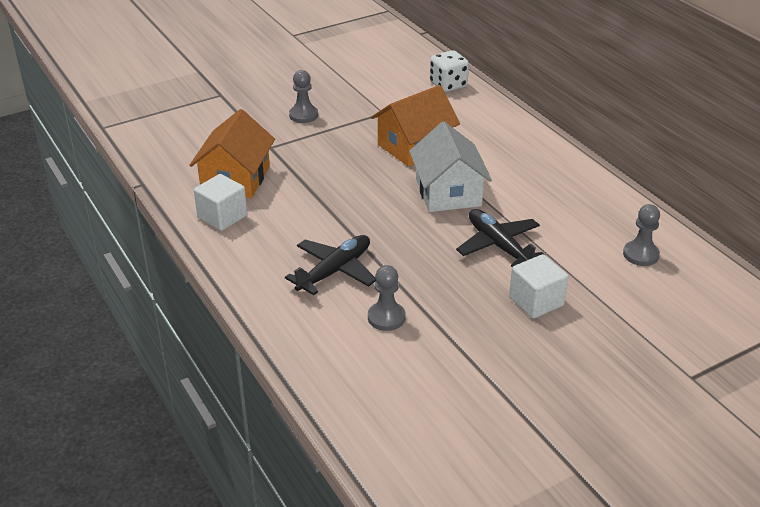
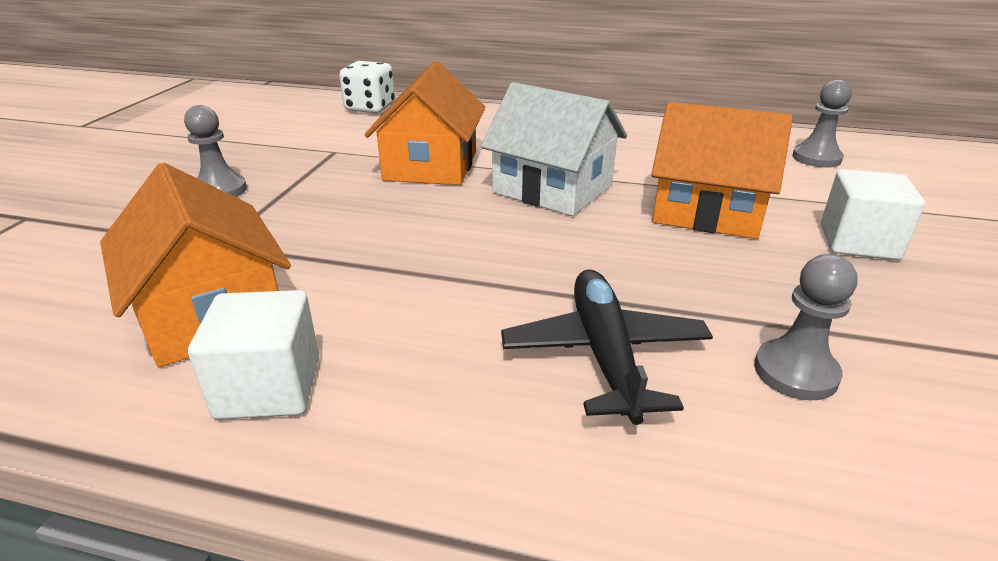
camera: 45 degrees left, 5 degrees down
black plane [456,209,545,267] -> orange house [651,102,793,239]

